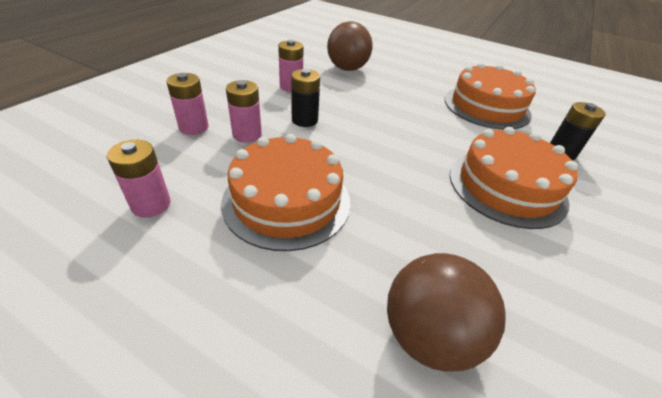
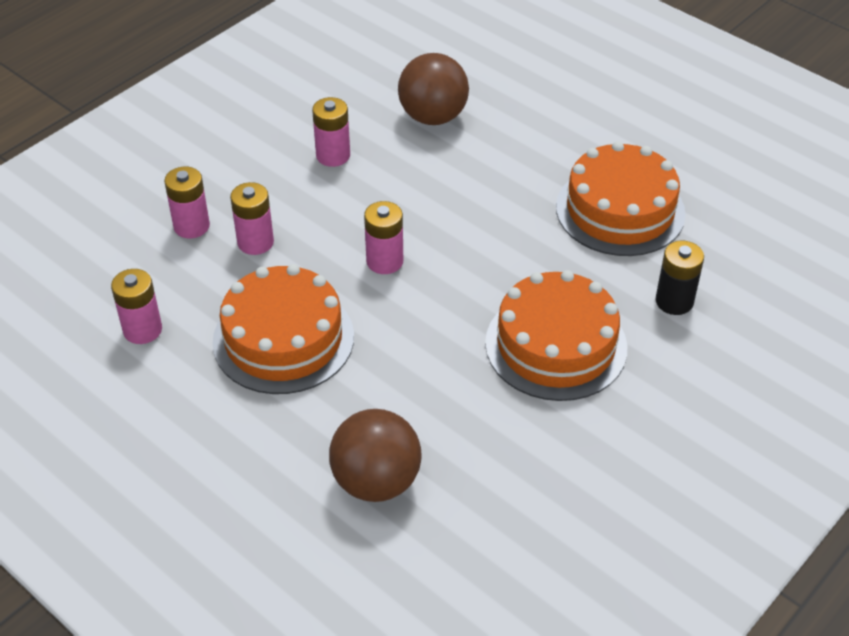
camera: 15 degrees right, 5 degrees up
black battery [291,69,320,127] -> none
none -> pink battery [364,201,403,274]

